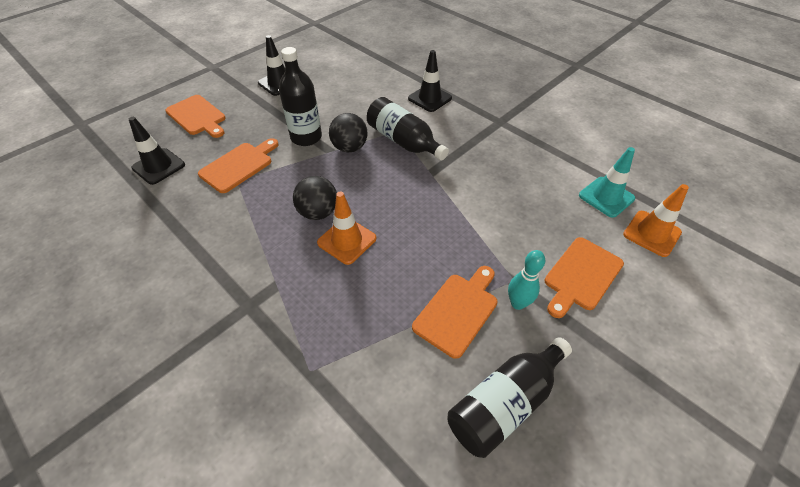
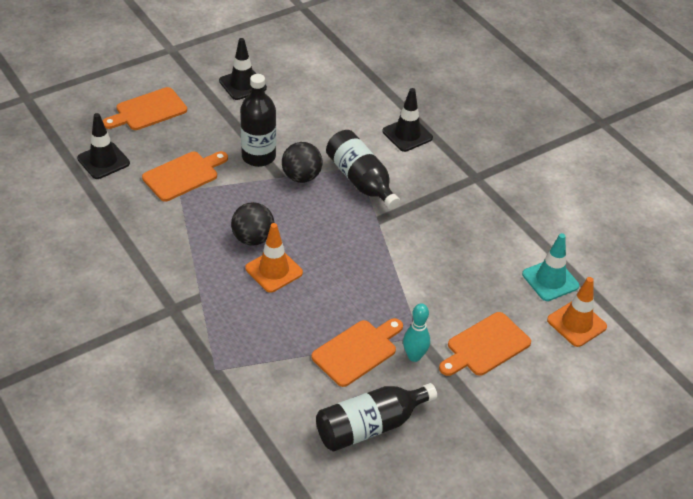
camera: 10 degrees right, 5 degrees down
orange cutting board [165,95,226,138] -> orange cutting board turned 90 degrees clockwise [103,87,187,130]

